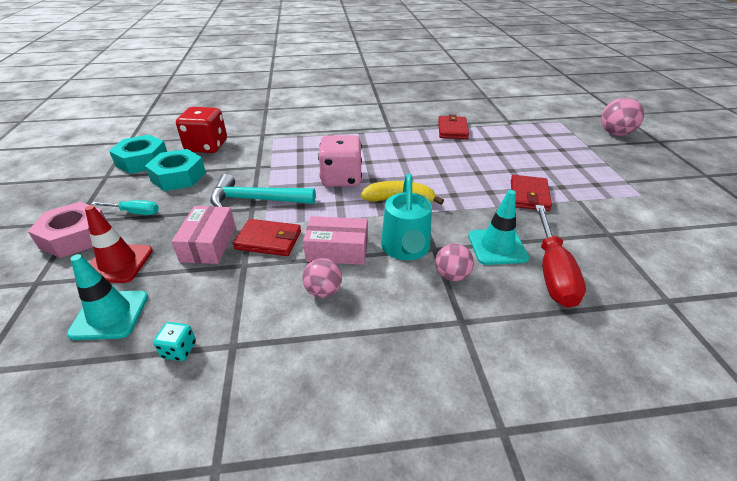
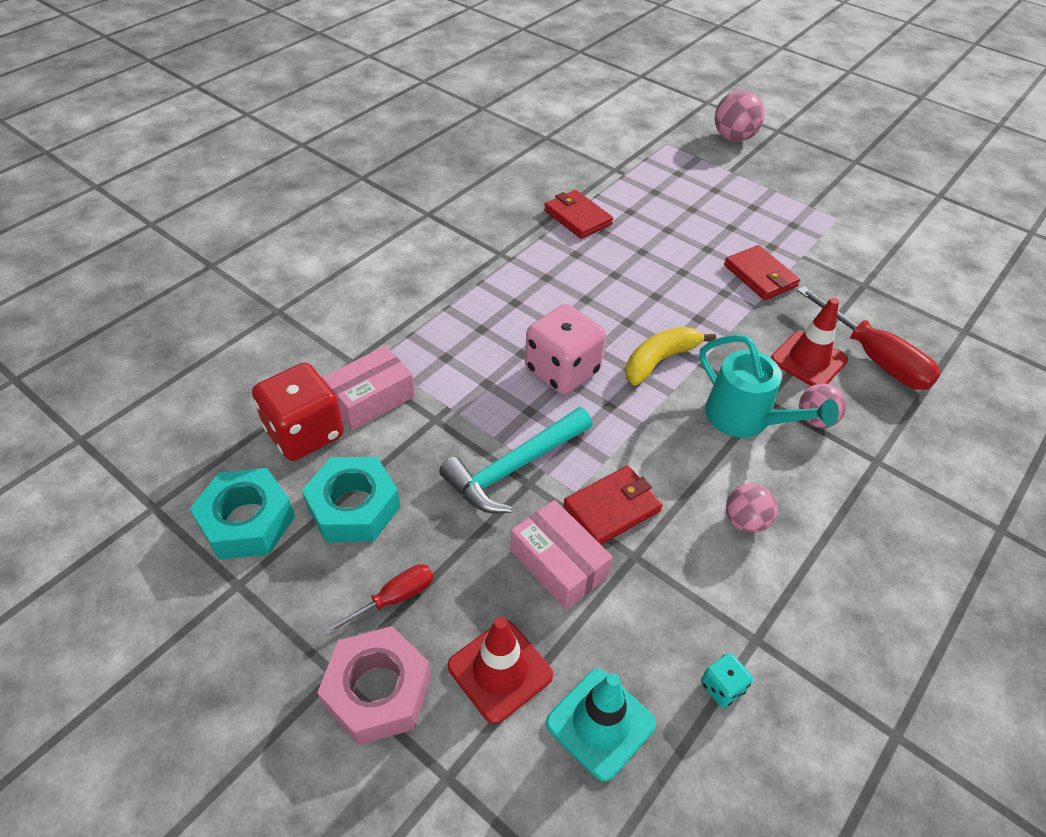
camera: 45 degrees left, 10 degrees up
turquoise screwdriver [91,200,159,215] -> red screwdriver [323,564,433,636]
pink box [303,216,368,265] -> pink box moved to [322,346,415,430]
turquoise traffic cone [468,190,529,265] -> red traffic cone [771,298,848,386]

